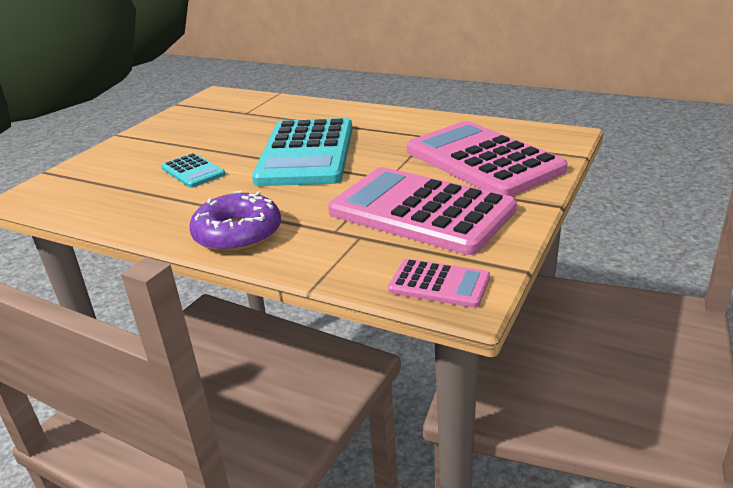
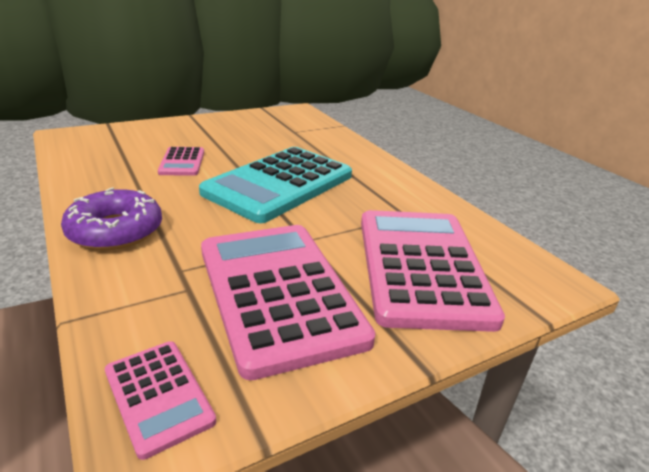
camera: 30 degrees right, 0 degrees up
turquoise calculator [161,153,225,188] -> pink calculator [158,147,204,176]

